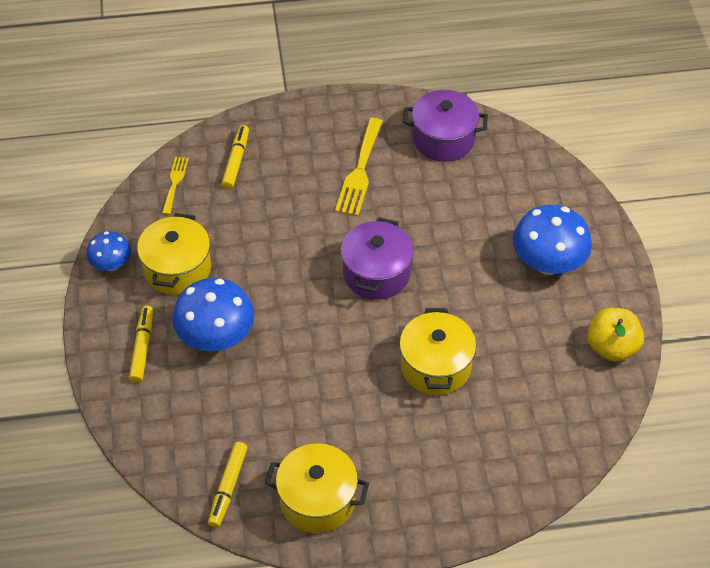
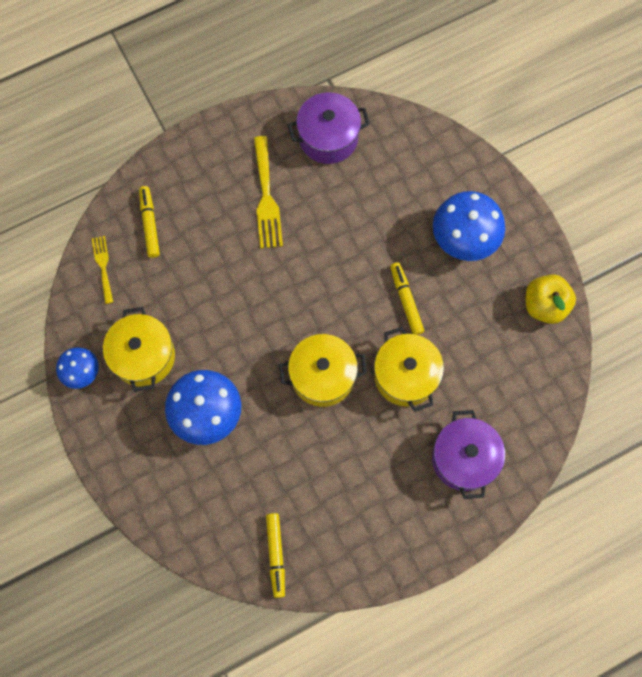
camera: 20 degrees left, 20 degrees up
yellow marker [129,306,153,383] -> yellow marker moved to [390,262,424,335]
yellow pot [265,443,369,533] -> yellow pot moved to [279,334,367,407]
purple pot [341,217,414,300] -> purple pot moved to [432,410,505,499]

